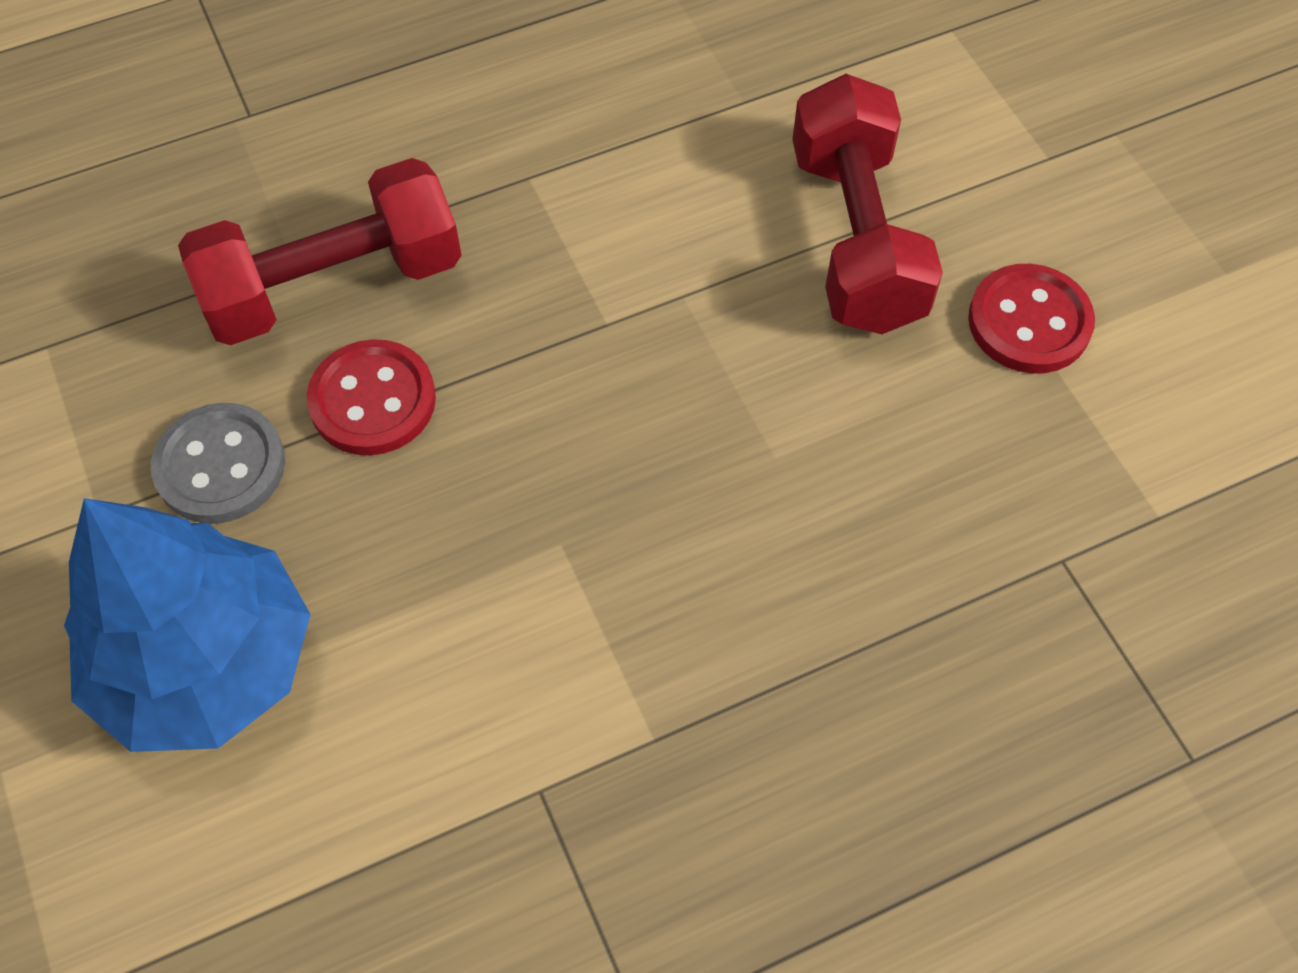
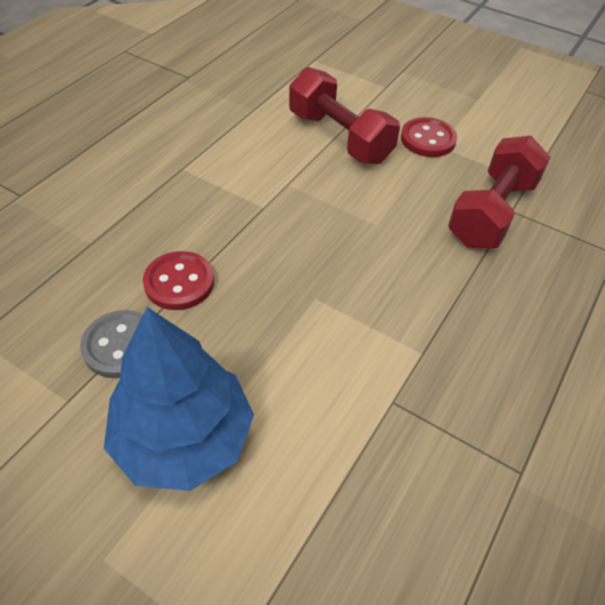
camera: 35 degrees left, 10 degrees down
red dumbbell [178,158,462,345] -> red dumbbell moved to [448,135,551,248]

